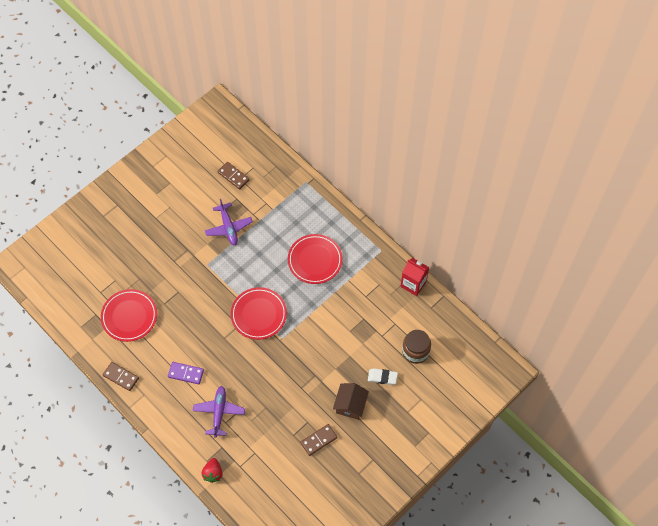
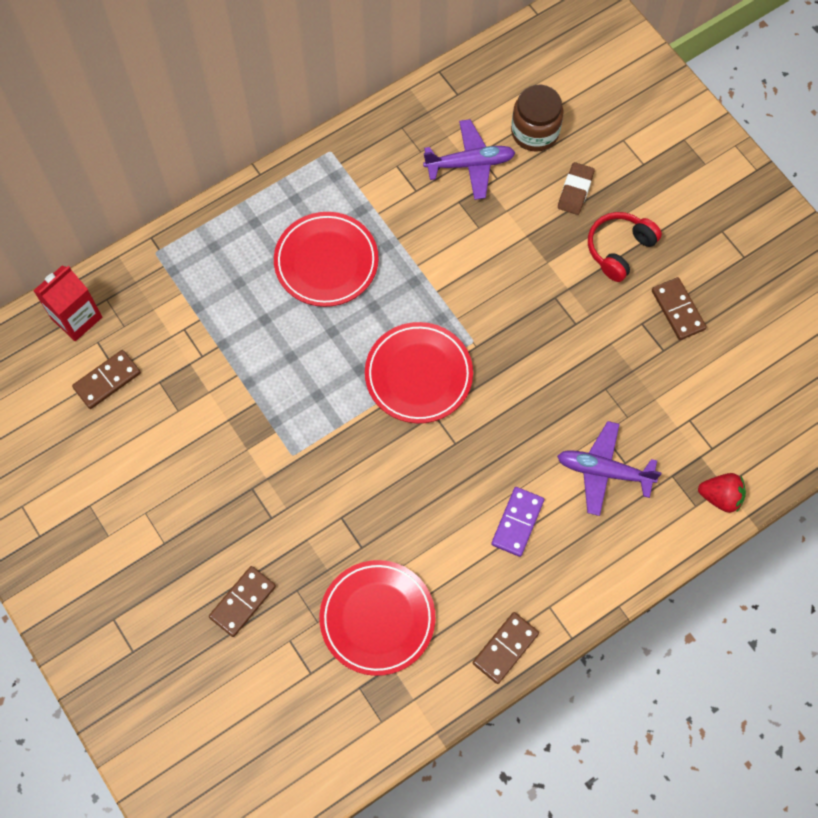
camera: 80 degrees left, 5 degrees up
purple plane [205,199,253,246] -> purple plane moved to [423,119,516,200]
brown house [333,383,369,420] -> red headphones [588,212,662,282]
white eraser [368,368,398,385] -> brown eraser [558,162,594,215]
red carton [400,258,429,296] -> red carton moved to [33,265,102,341]
none -> brown domino [209,566,276,637]

